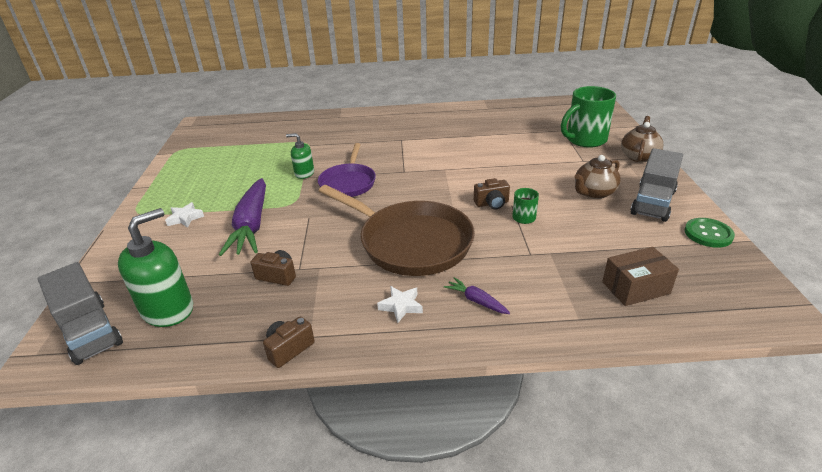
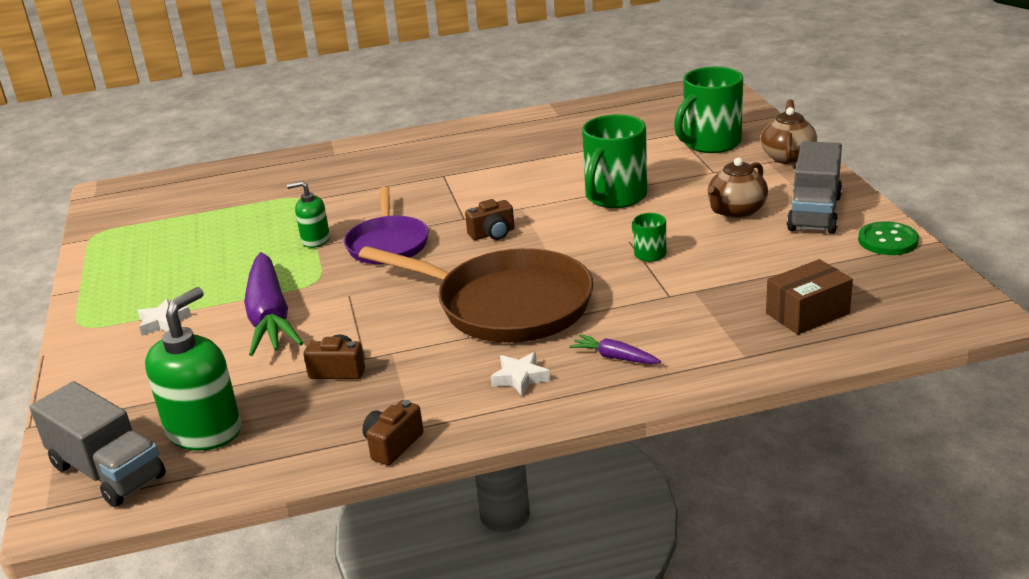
camera: 10 degrees left, 5 degrees down
brown camera [474,178,510,209] -> brown camera moved to [465,199,515,240]
none -> green mug [582,114,647,208]

